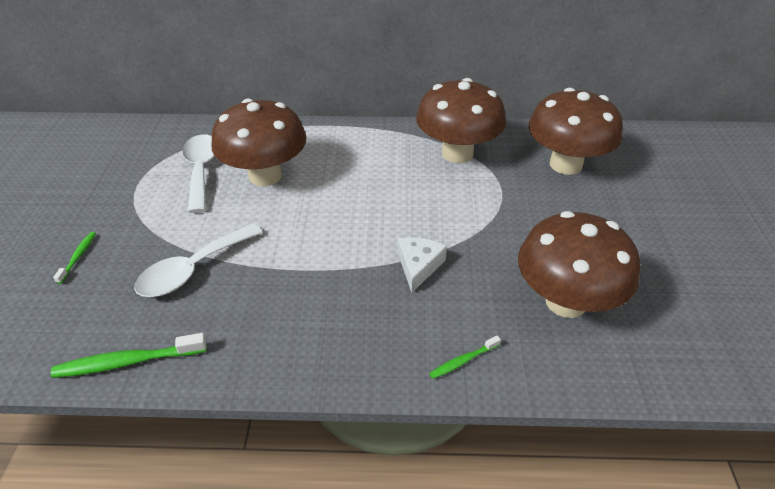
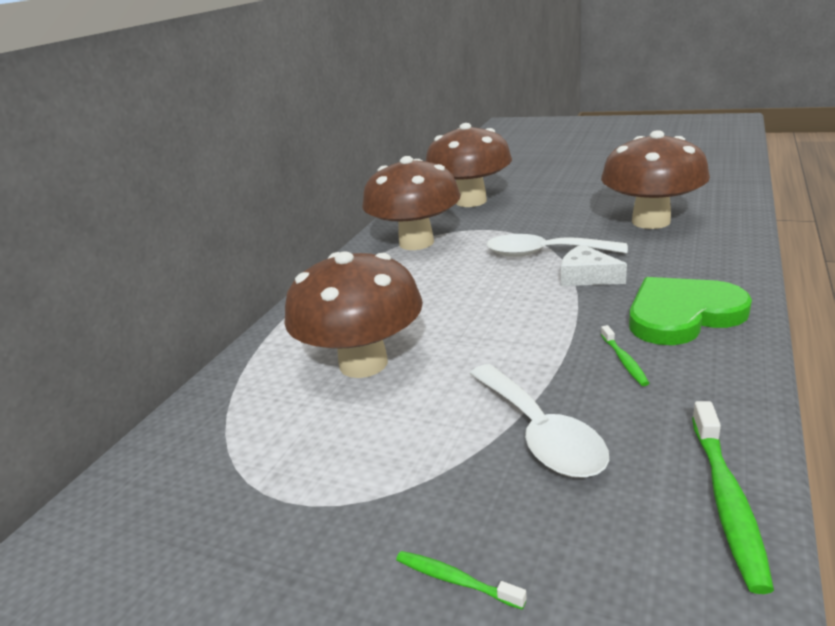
camera: 65 degrees left, 15 degrees down
white spoon [182,134,215,213] -> white spoon moved to [487,234,628,257]
green toothbrush [429,336,501,379] -> green toothbrush moved to [601,325,649,386]
none -> green heart [629,277,752,345]

